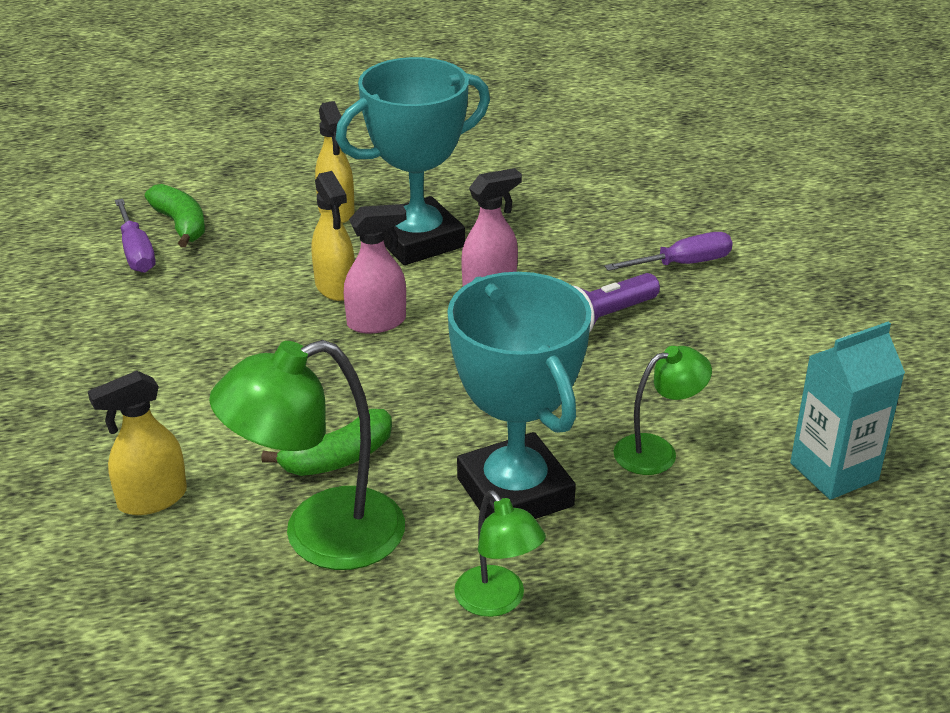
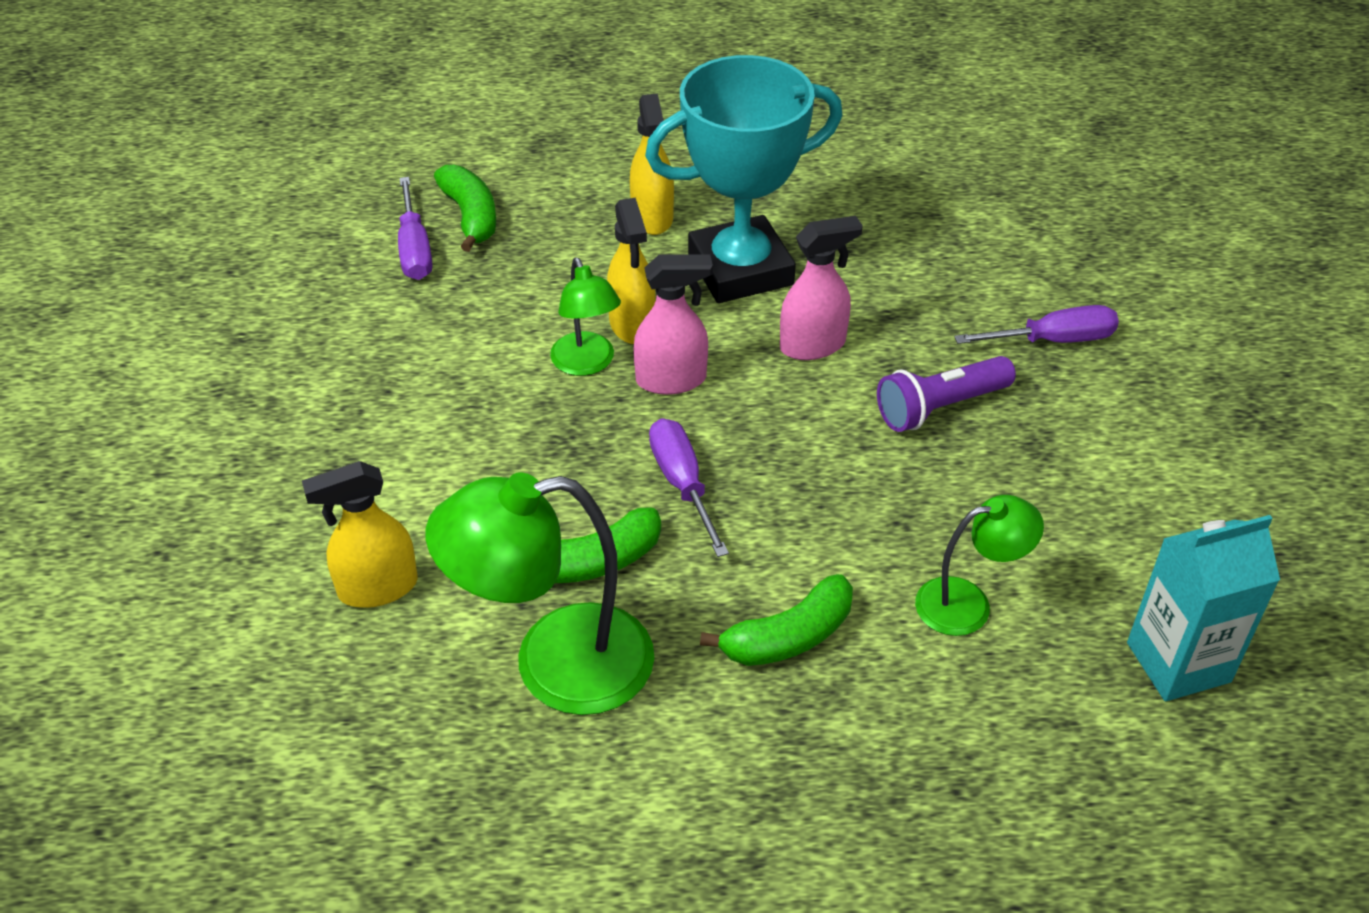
camera: 10 degrees right, 10 degrees up
turquoise trophy [447,272,591,519] -> green banana [700,574,853,666]
green lamp [454,490,546,617] -> green lamp moved to [550,258,621,376]
none -> purple screwdriver [649,418,729,557]

